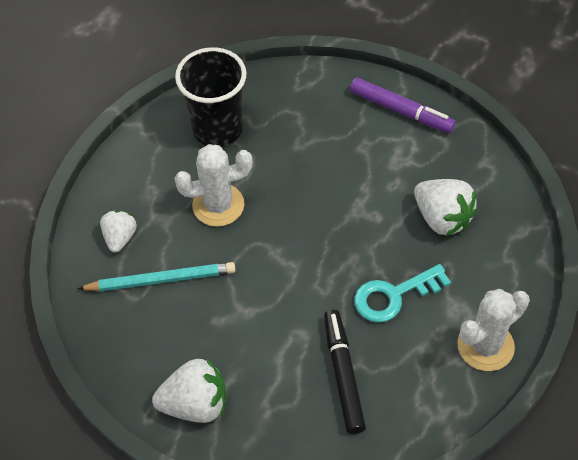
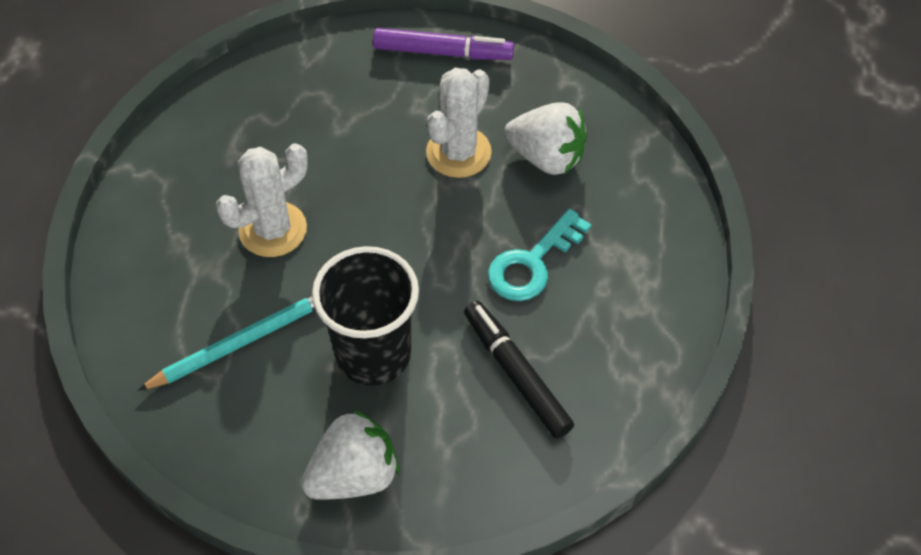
camera: 25 degrees left, 0 degrees up
white strawberry [100,210,137,253] -> none
black cup [175,47,247,147] -> black cup moved to [312,246,419,386]
white cactus [457,289,530,371] -> white cactus moved to [426,68,492,178]

